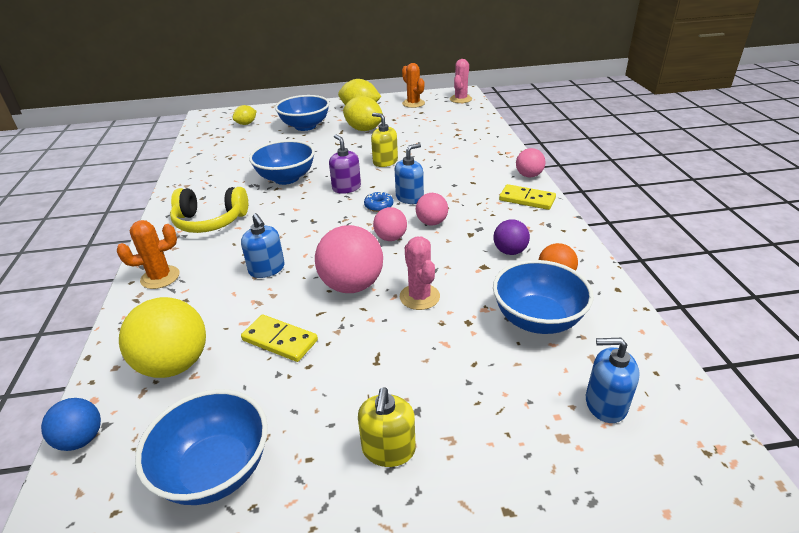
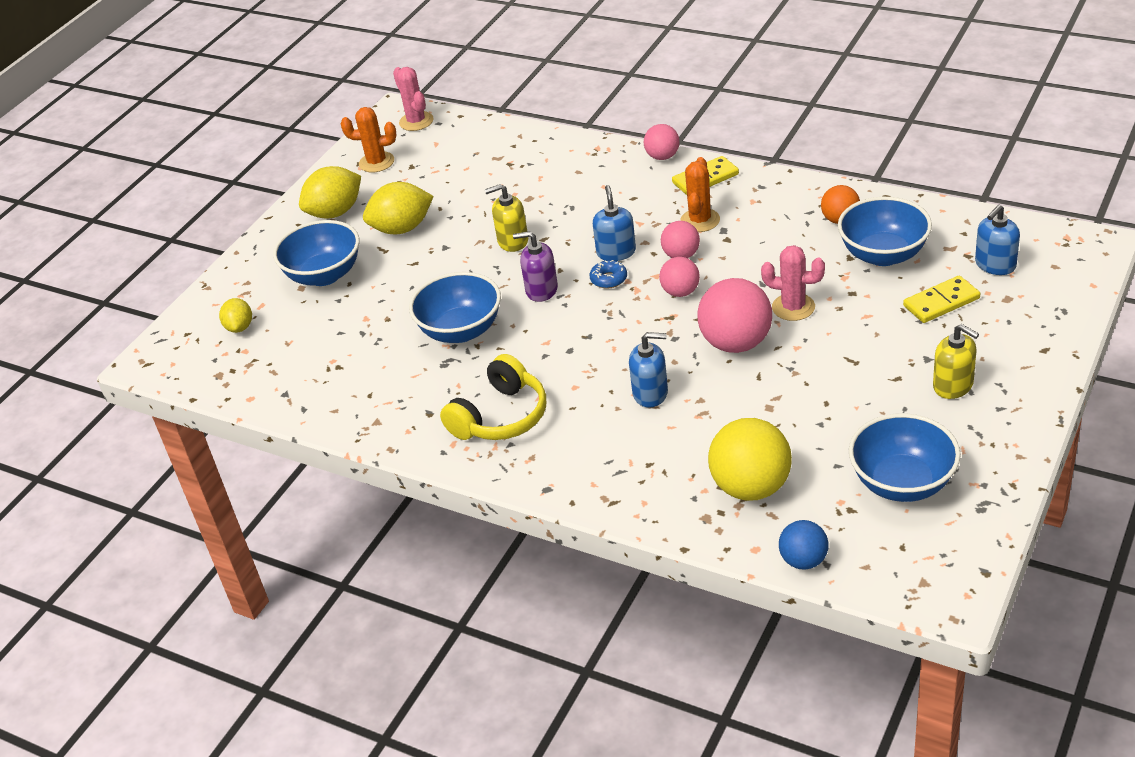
camera: 50 degrees left, 5 degrees up
orange cactus [117,220,180,289] -> orange cactus moved to [680,157,720,232]
yellow domino [241,315,318,362] -> yellow domino moved to [903,275,980,323]
purple ball [493,219,530,255] -> none

